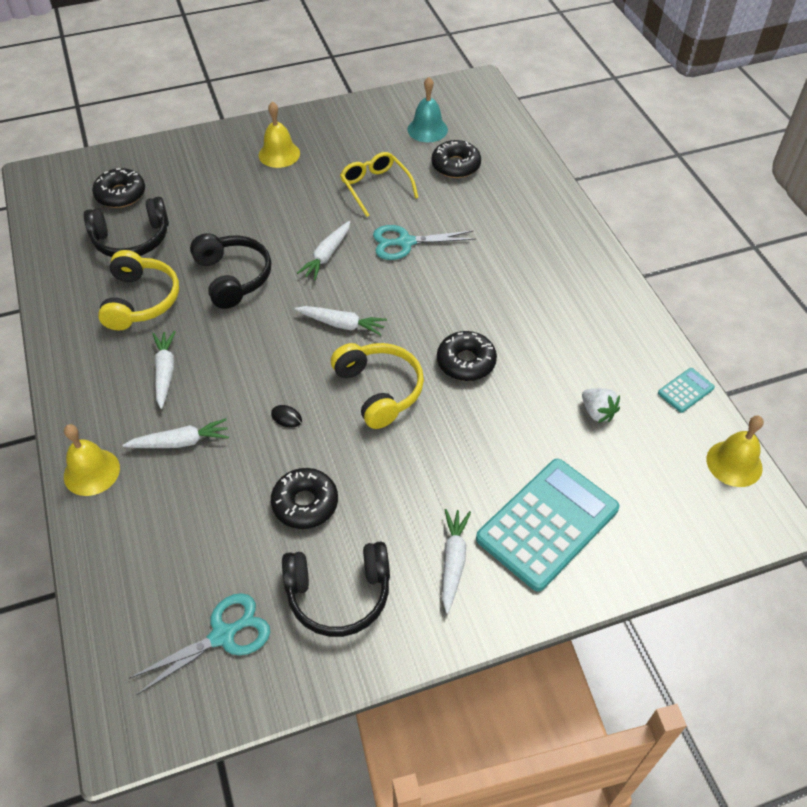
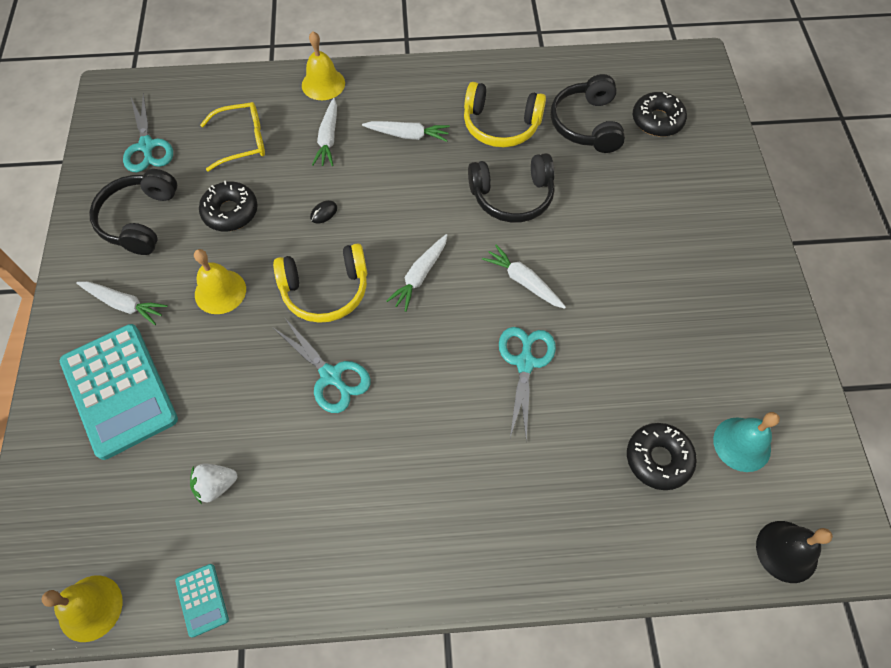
camera: 105 degrees right, 10 degrees up
yellow bell [259,101,300,168] -> yellow bell moved to [194,249,246,314]
yellow glasses [340,152,419,217] -> yellow glasses moved to [200,102,265,172]
black donut [437,331,497,381] -> turquoise scissors [273,317,371,413]
none -> black bell [756,521,833,583]

